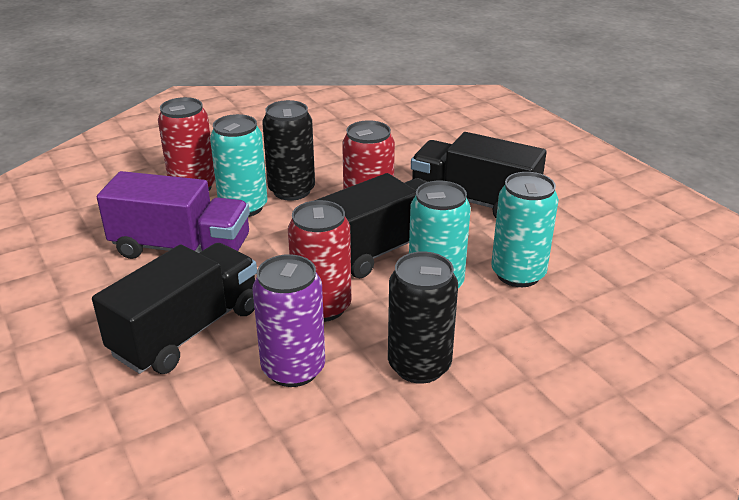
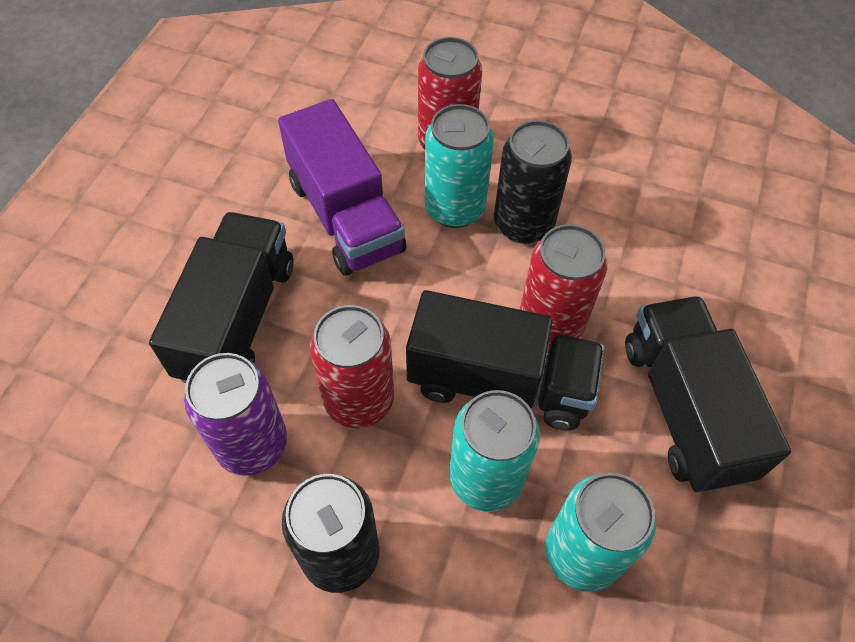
camera: 50 degrees right, 25 degrees up
black truck [92,243,257,374] -> black truck turned 75 degrees counterclockwise [149,212,293,383]

